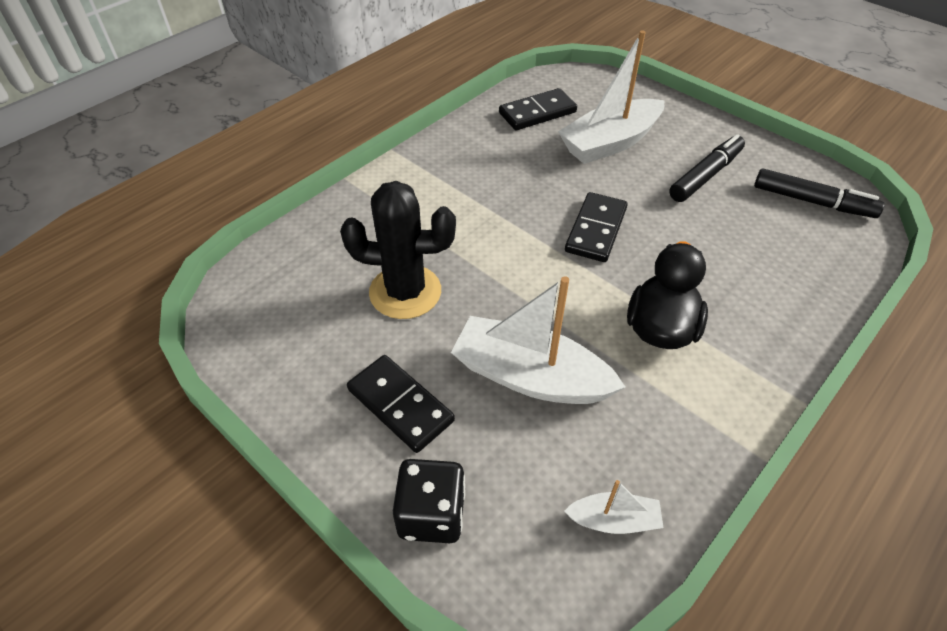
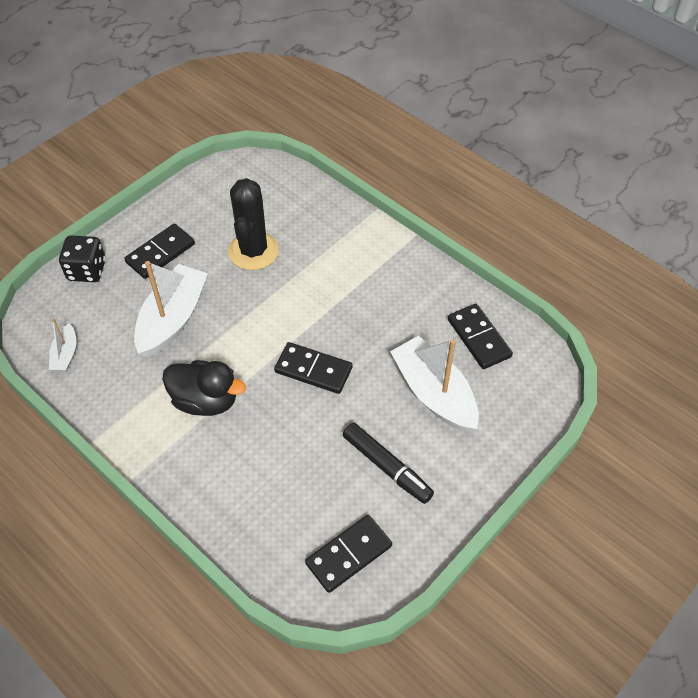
camera: 90 degrees right, 5 degrees up
black marker [754,168,884,218] -> black domino [305,515,392,593]

